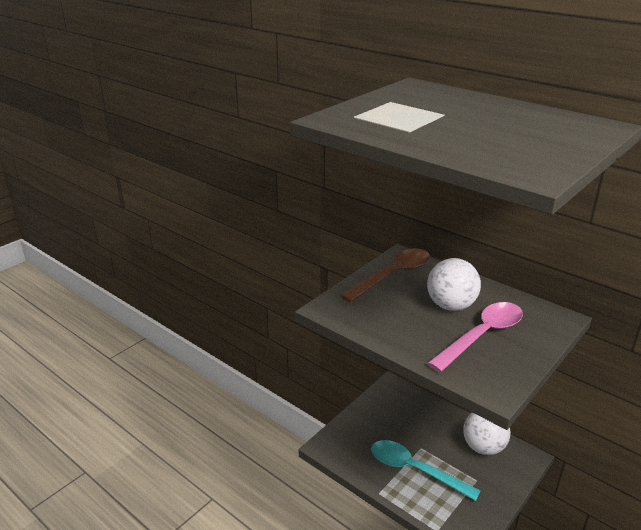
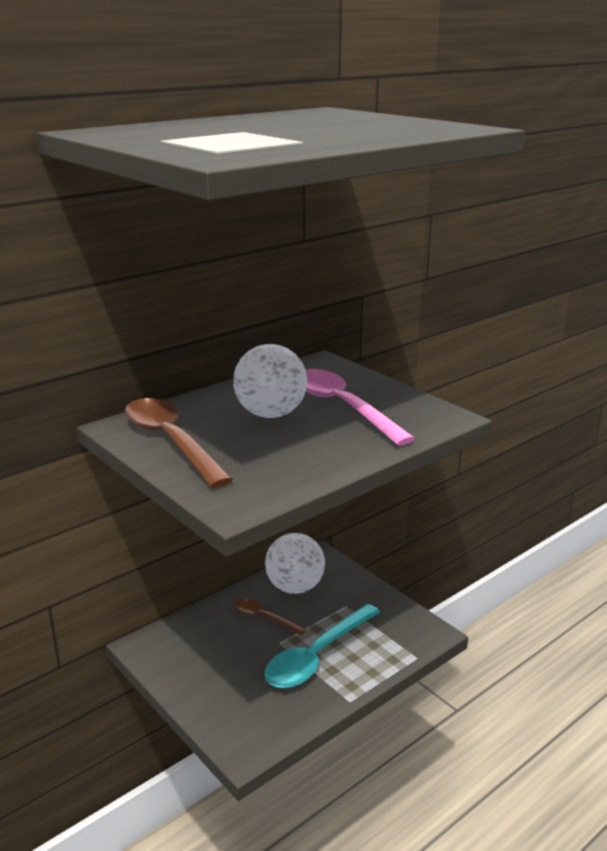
camera: 80 degrees left, 5 degrees down
none -> brown spoon [234,598,306,635]

